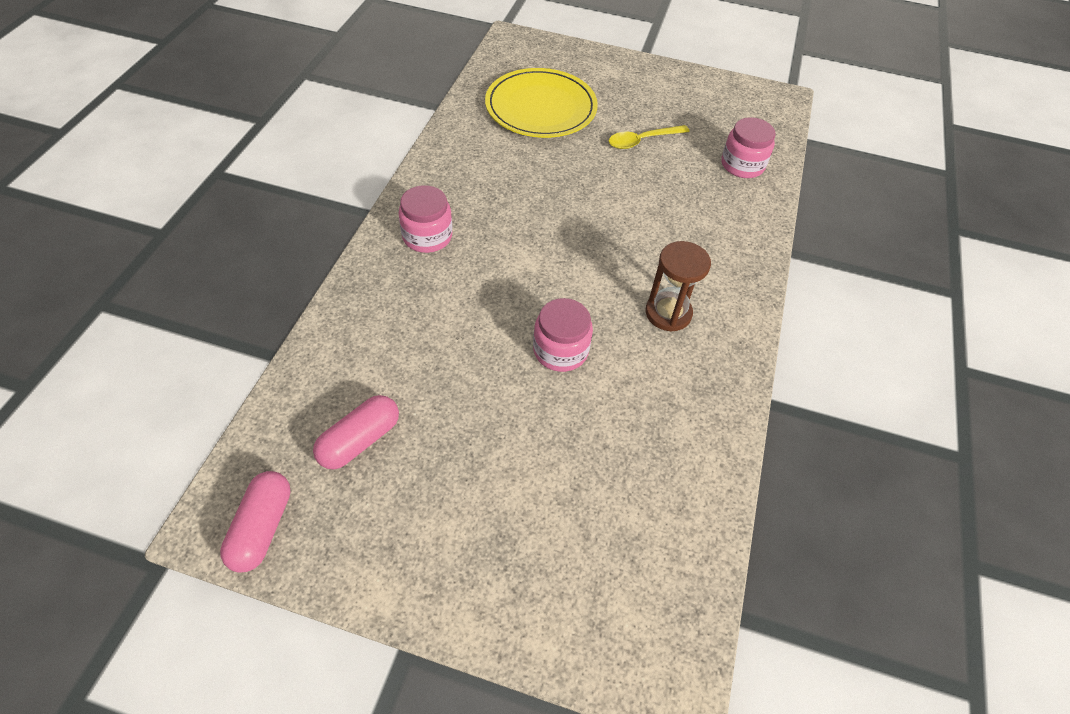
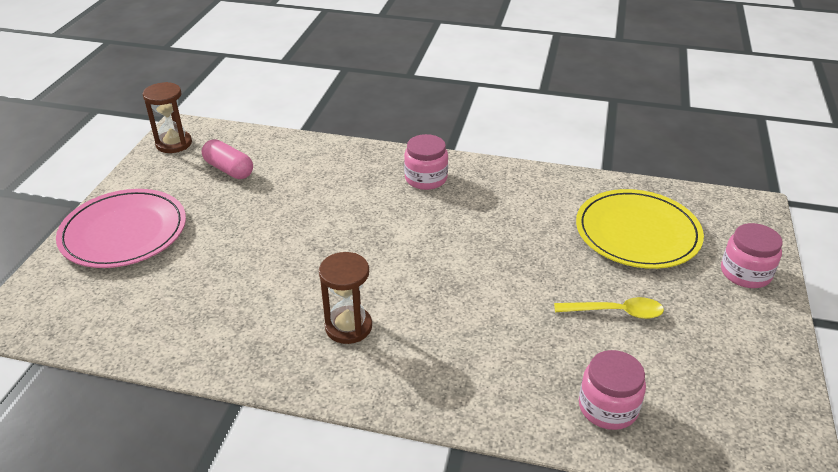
camera: 90 degrees right, 15 degrees down
pink capsule [220,471,291,573] -> brown hourglass [143,82,192,153]
pink jar [533,298,593,372] -> pink jar moved to [721,223,783,288]
yellow spoon [609,125,690,149] -> yellow spoon turned 120 degrees clockwise [554,297,664,319]
none -> pink plate [56,189,186,268]

